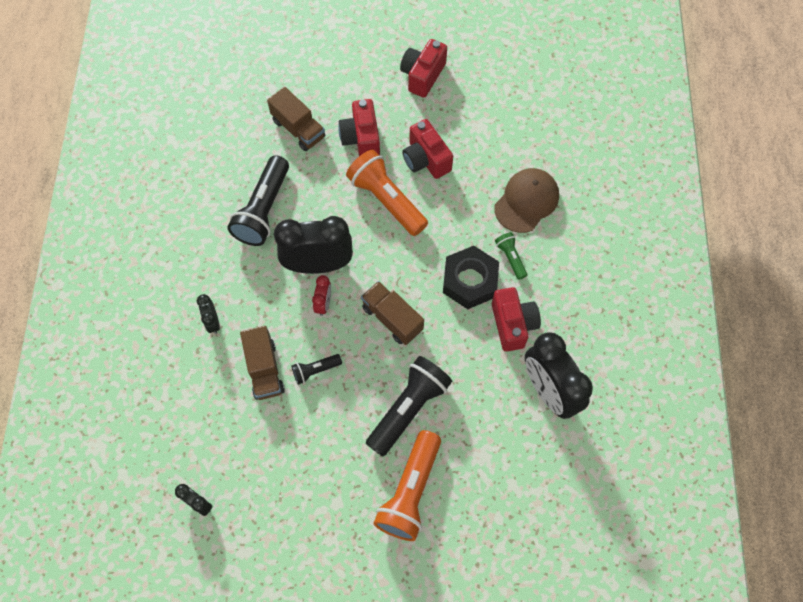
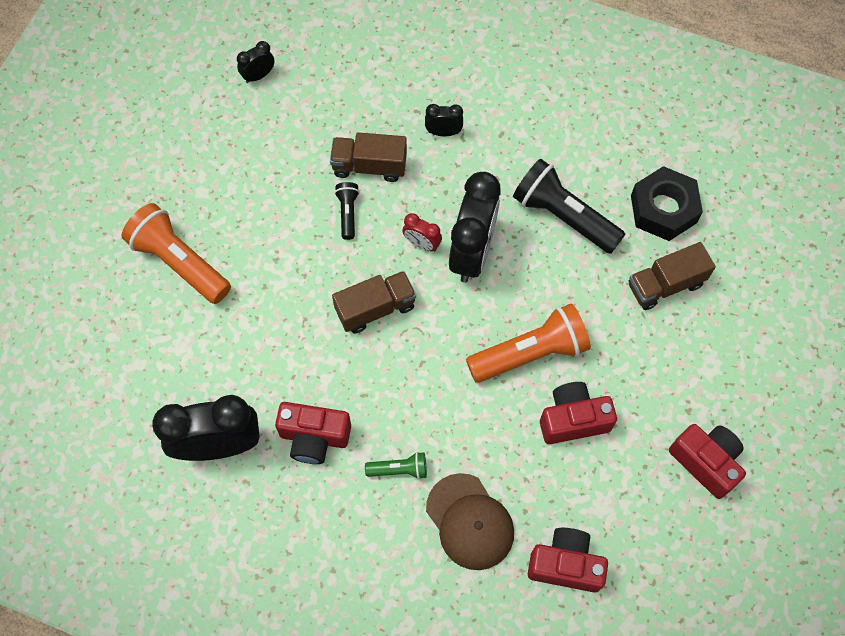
camera: 110 degrees right, 0 degrees up
red camera [338,99,380,156] -> red camera moved to [528,528,608,593]
black flashlight [366,356,452,457] -> none
black nut [443,246,499,309] -> black nut moved to [631,166,703,241]

